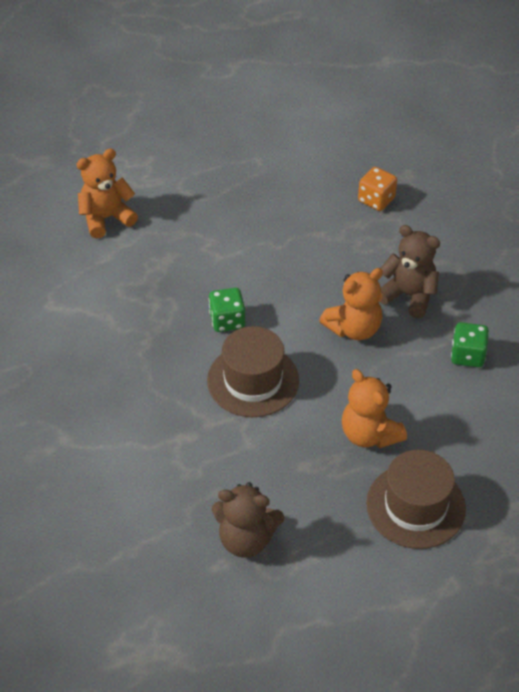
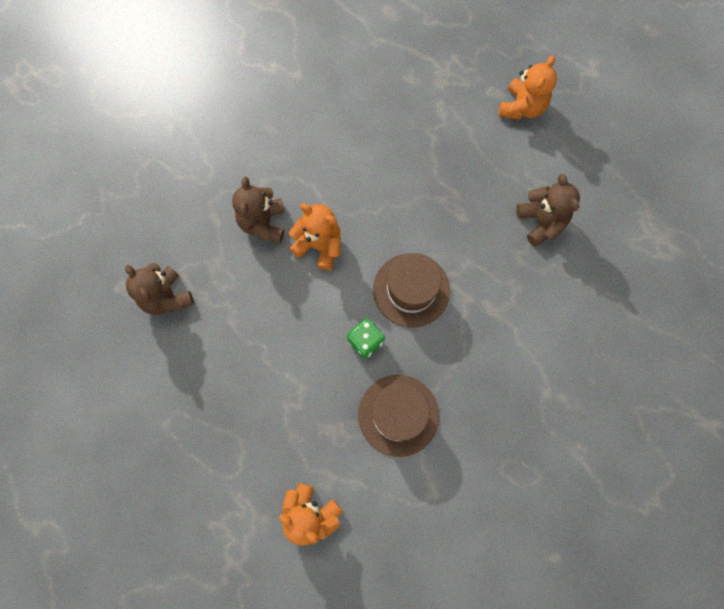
camera: 120 degrees left, 25 degrees up
orange teddy bear [342,369,407,448] -> orange teddy bear moved to [498,55,557,120]
orange dice [358,167,397,211] -> brown teddy bear [125,263,194,315]
brown hat [366,450,466,549] -> brown hat moved to [358,375,439,457]
green dice [451,322,489,367] -> none

